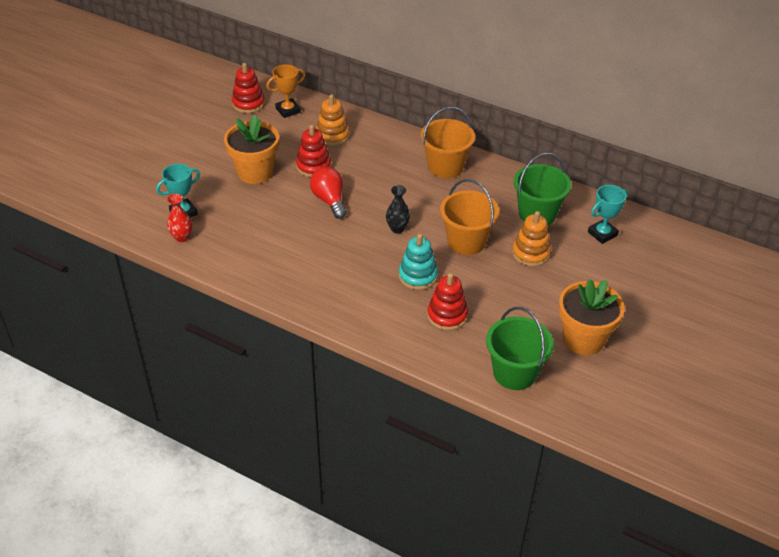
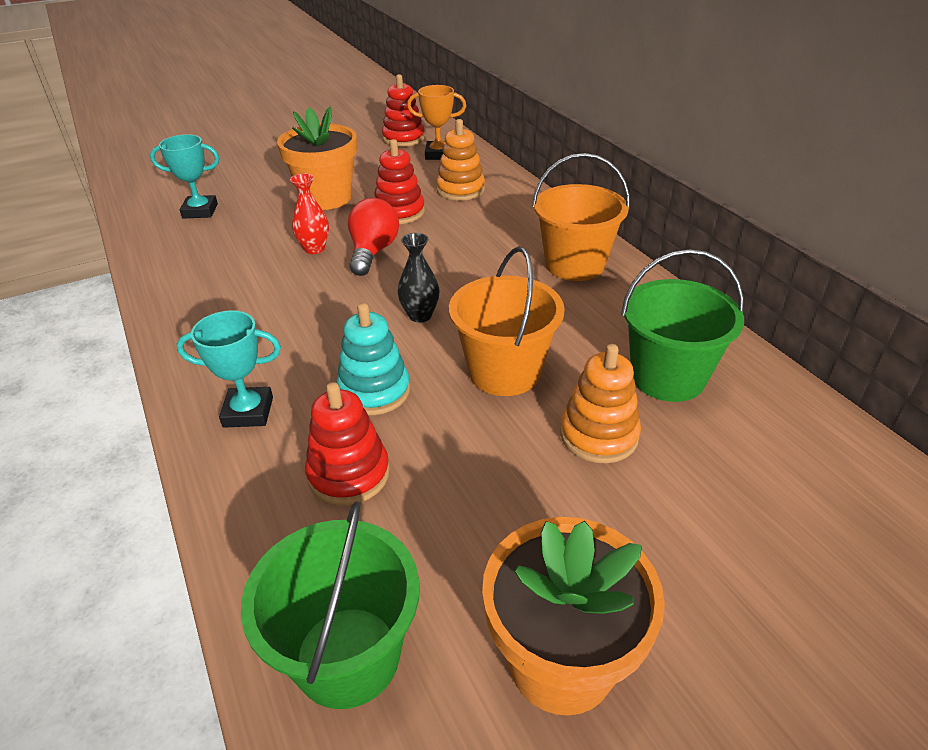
camera: 35 degrees right, 5 degrees down
red vase [167,194,192,242] -> red vase moved to [290,173,329,254]
turquoise trophy [588,185,628,244] -> turquoise trophy moved to [177,310,281,428]

